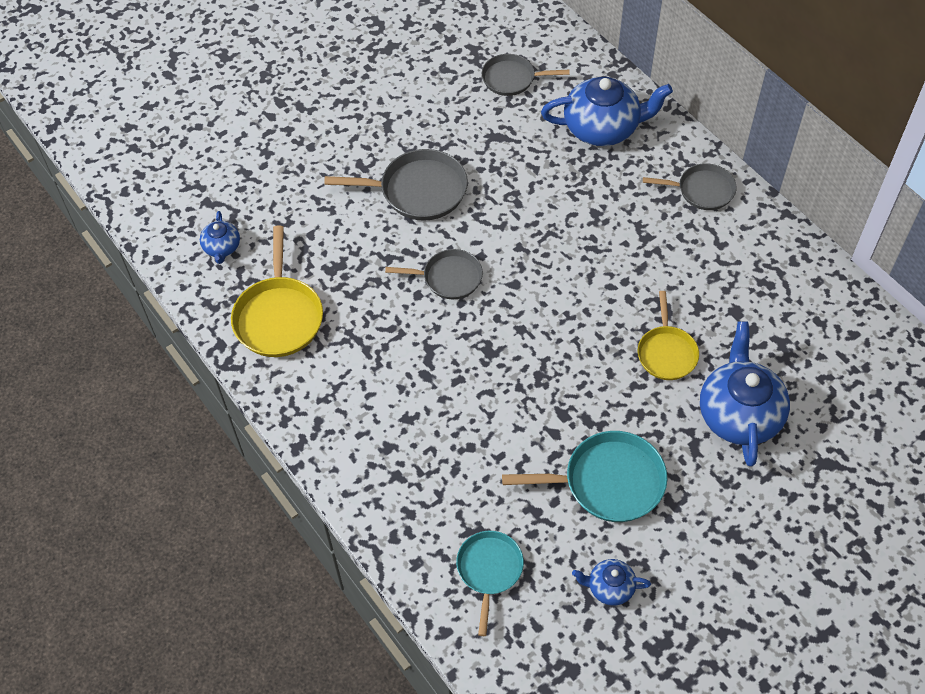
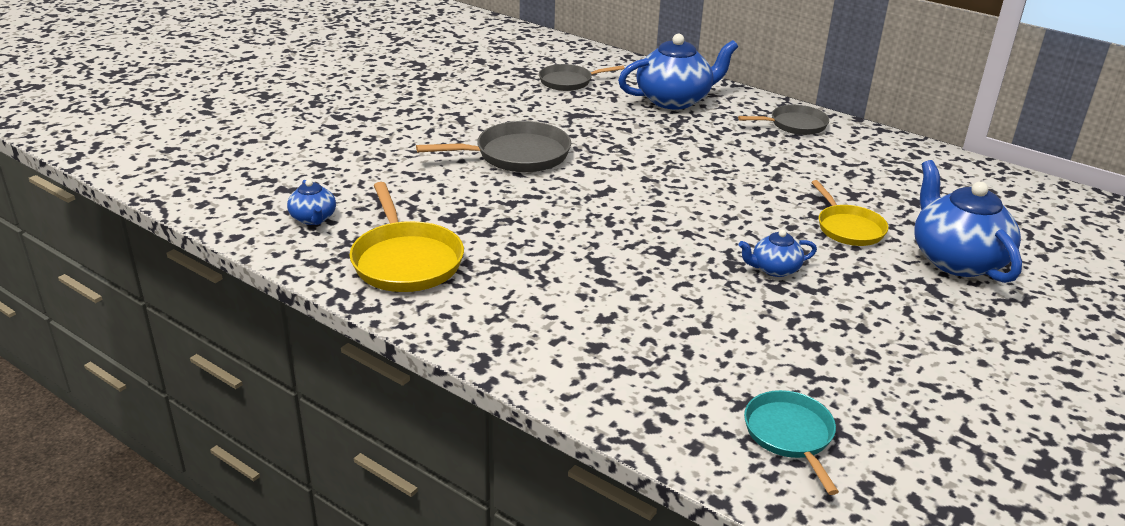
camera: 20 degrees left, 25 degrees down
grey pan [385,249,483,299] -> none
turquoise pan [502,431,667,522] -> none
blue teapot [572,559,651,606] -> blue teapot moved to [739,230,817,277]

